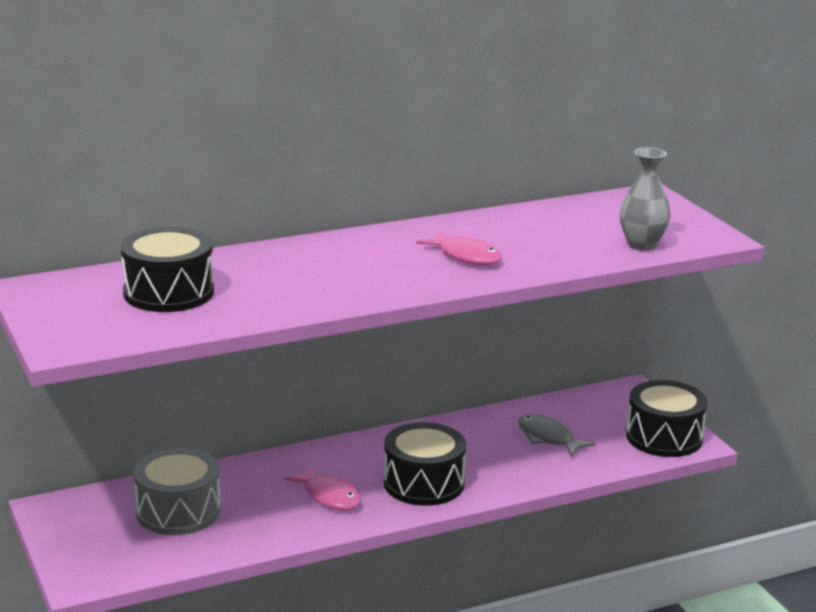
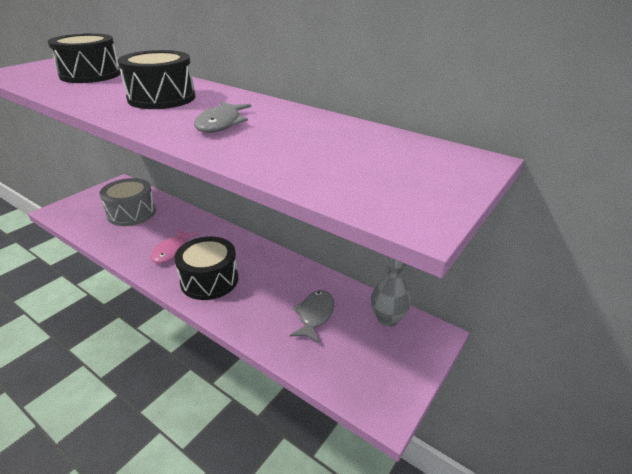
camera: 60 degrees right, 10 degrees up
pink fish [416,231,502,265] -> grey fish [194,102,251,133]
grey vase [620,147,671,251] -> grey vase moved to [371,256,411,327]
black drum [626,380,707,457] -> black drum moved to [118,50,195,109]

